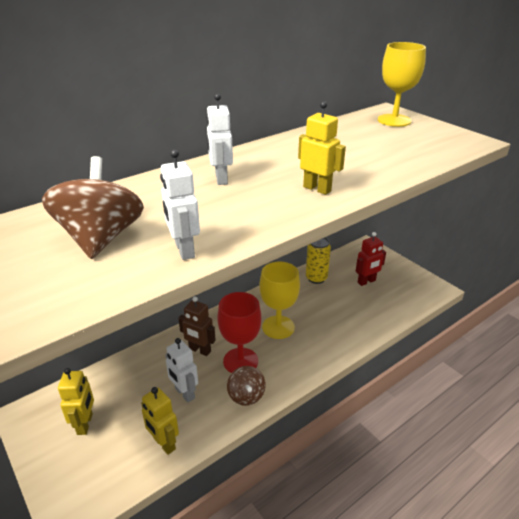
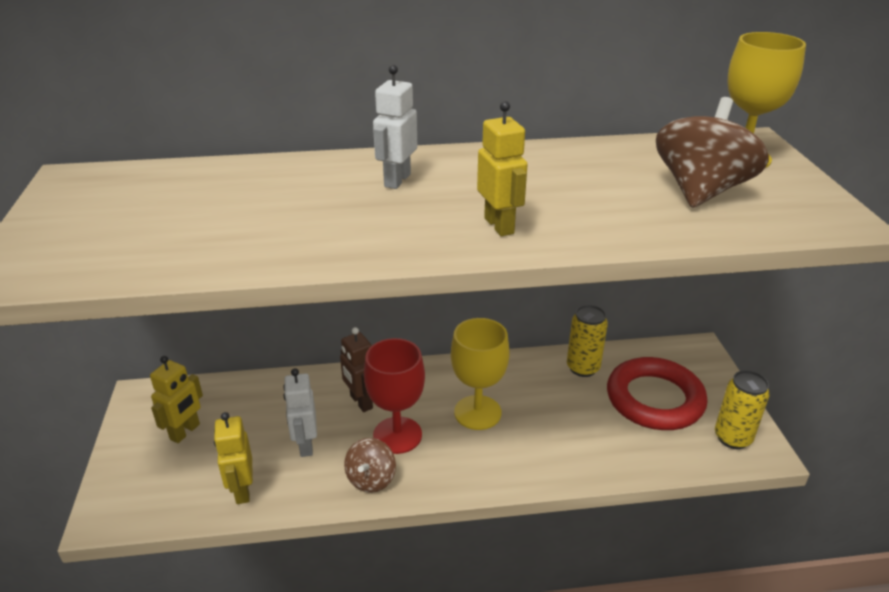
camera: 30 degrees right, 0 degrees up
brown spinning top [42,156,144,259] -> brown spinning top moved to [656,97,769,208]
white robot [160,149,200,260] -> none
red robot [356,232,386,286] -> red ring [607,357,708,430]
none -> yellow can [715,370,770,449]

